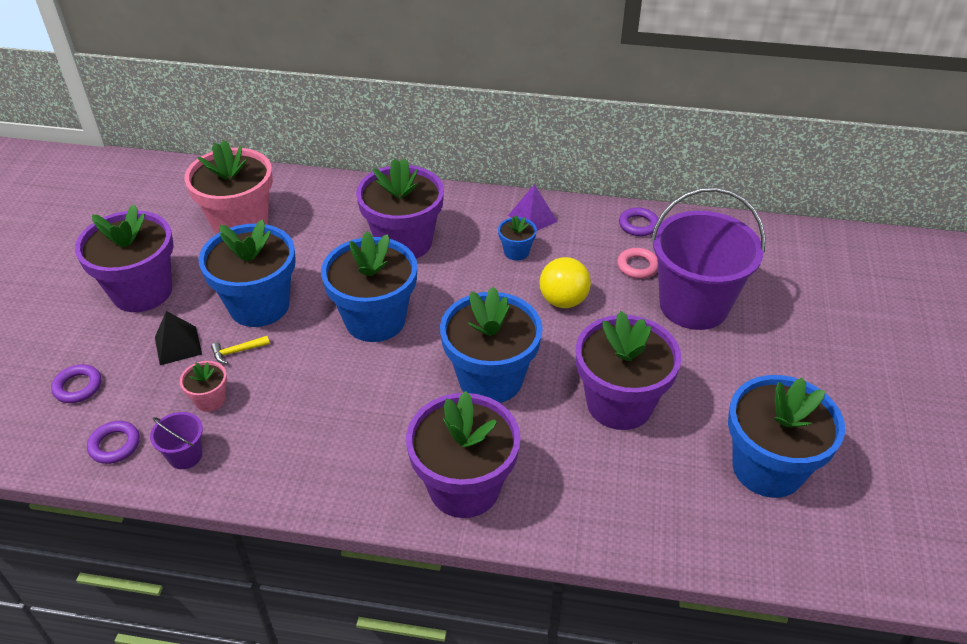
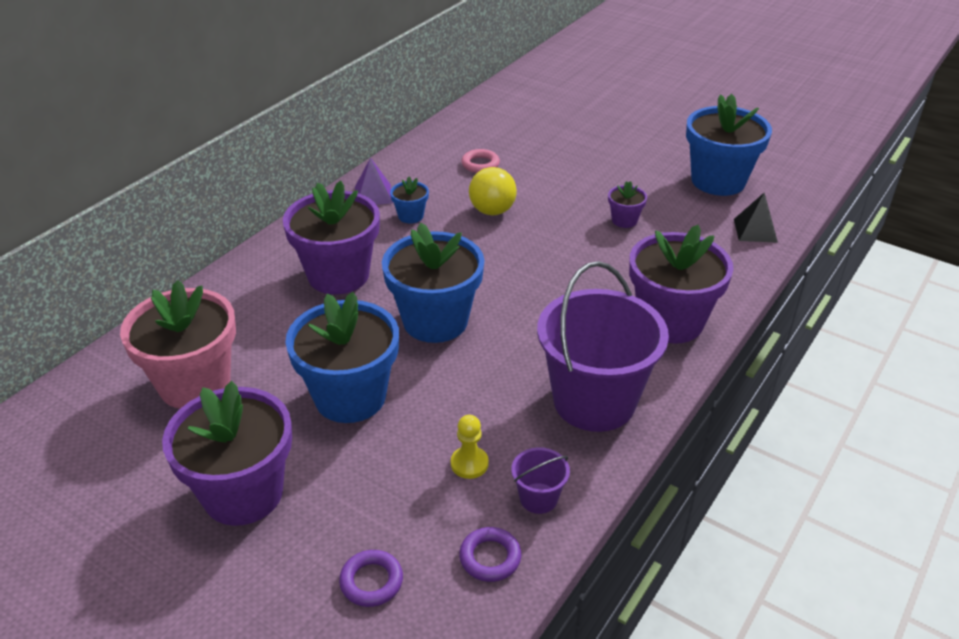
camera: 65 degrees left, 5 degrees down
black pyramid [155,311,202,365] -> black pyramid moved to [734,192,778,243]
pink flower pot [180,361,227,412] -> yellow pawn [451,415,489,479]
yellow hammer [211,336,270,364] -> none
blue flower pot [440,286,543,403] -> none
purple flower pot [576,311,682,430] -> purple flower pot [608,181,647,228], size x0.45
purple ring [619,207,658,236] -> none
purple bucket [651,187,765,330] -> purple bucket moved to [537,261,669,432]

